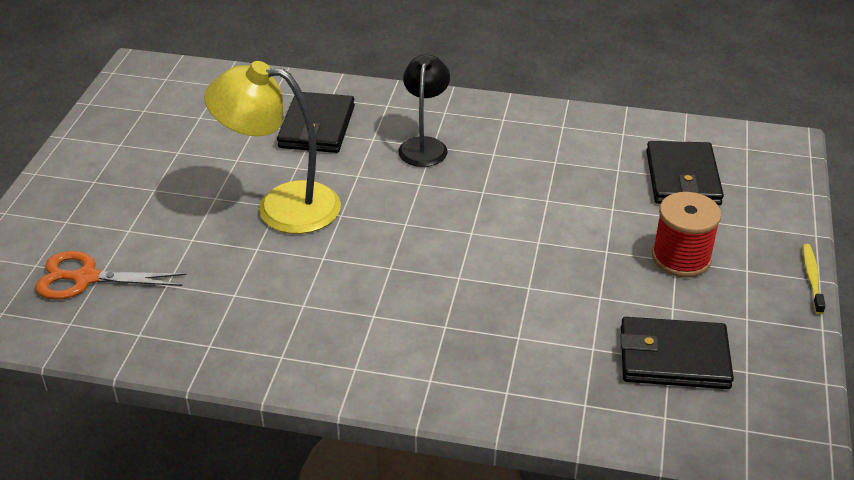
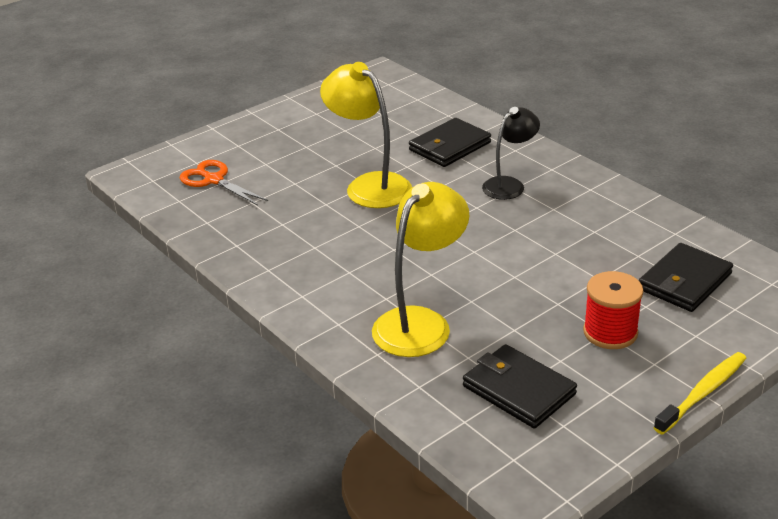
camera: 40 degrees right, 5 degrees down
yellow toothbrush [803,244,826,314] -> yellow toothbrush [653,352,747,435], size x1.56
none -> yellow lamp [372,182,469,357]

